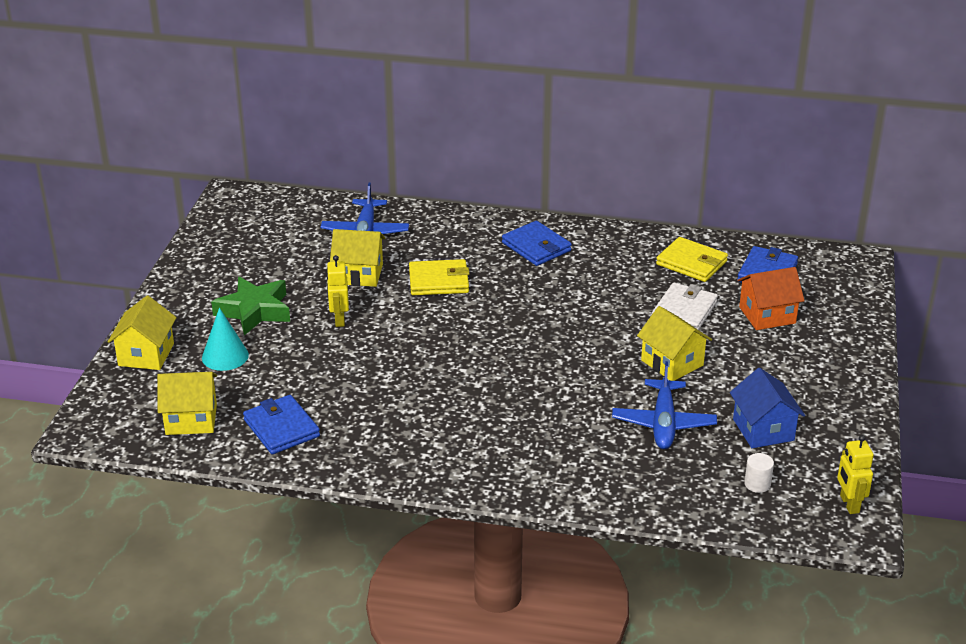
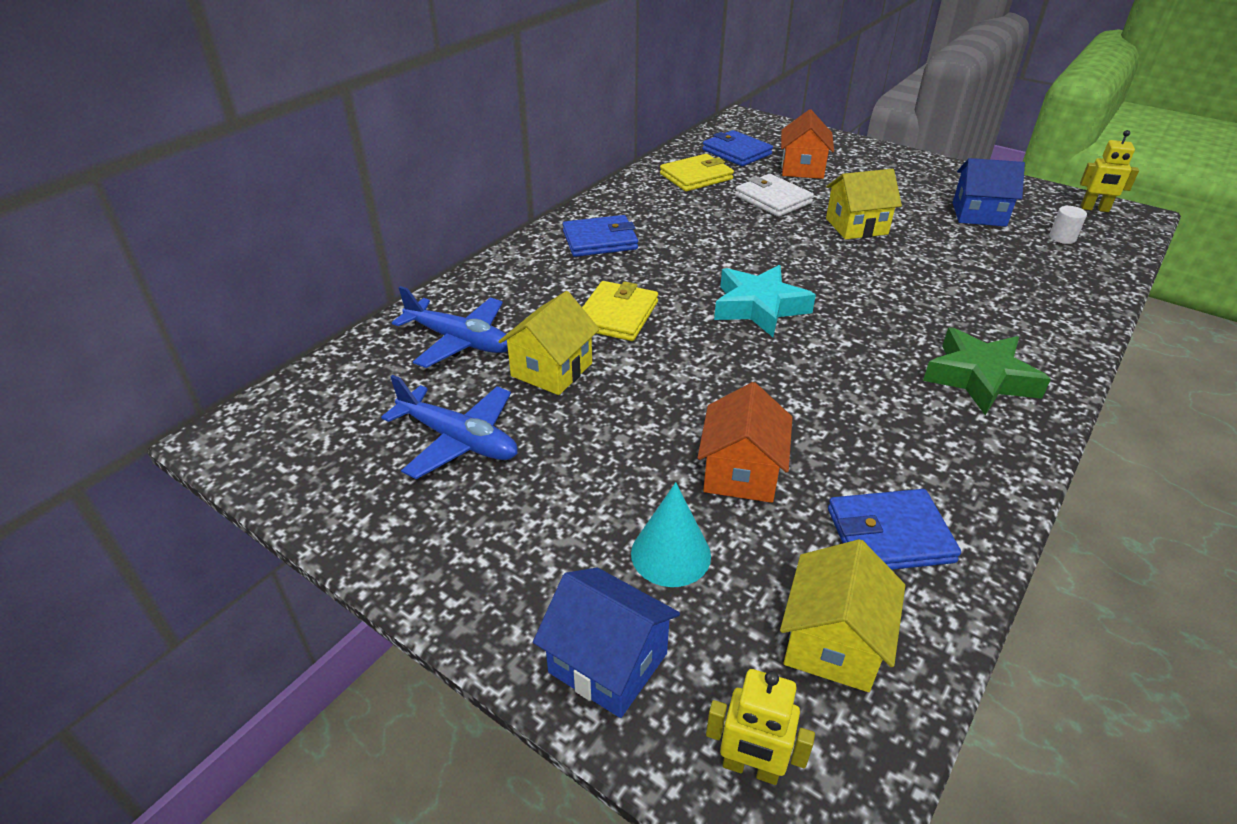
camera: 65 degrees left, 5 degrees up
yellow house [108,296,177,370] -> blue house [533,568,680,718]
green star [211,277,290,335] -> green star moved to [923,327,1051,415]
yellow robot [326,255,349,327] -> yellow robot moved to [706,669,815,785]
blue plane [612,361,717,449] -> blue plane moved to [381,375,518,479]
none -> orange house [697,382,793,503]
none -> turquoise star [714,265,816,337]

